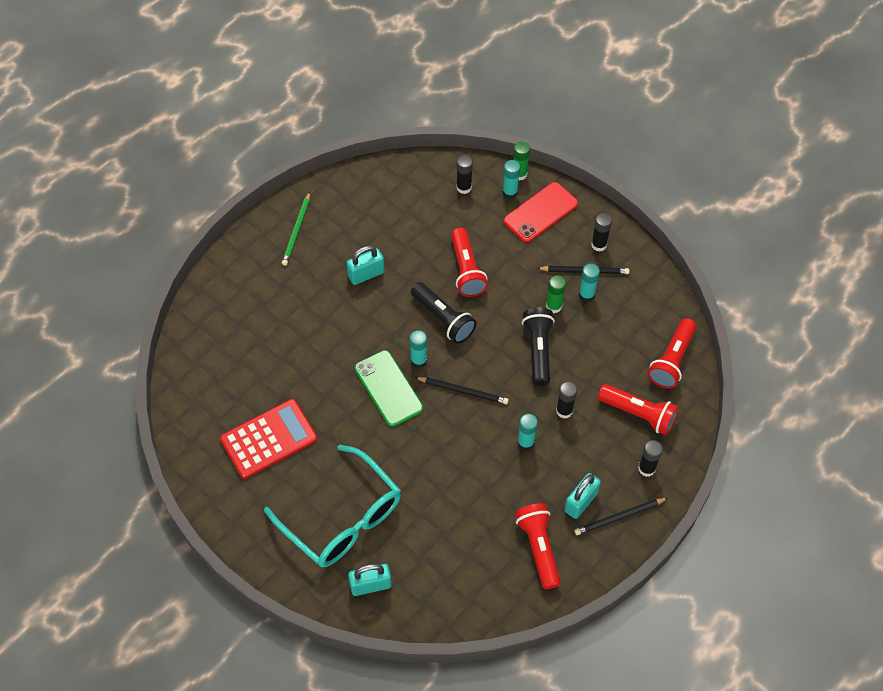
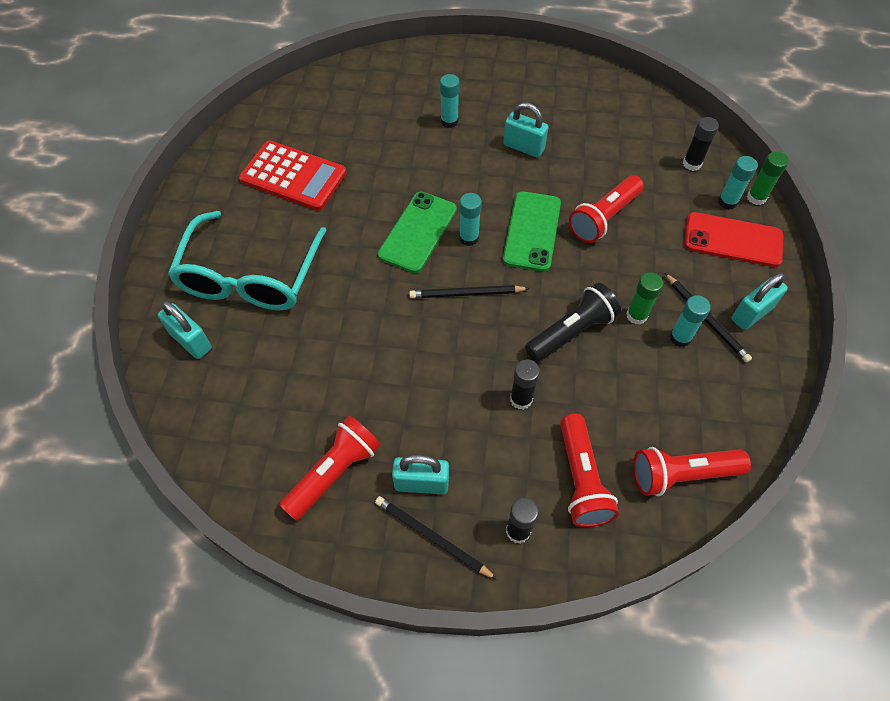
camera: 55 degrees right, 0 degrees up
green pencil [282,192,310,266] -> none
black flashlight [411,282,476,344] -> green phone [503,191,561,272]
black pencil [415,377,509,404] -> black pencil turned 105 degrees clockwise [409,285,530,298]
turquoise glue stick [517,414,538,451] -> turquoise glue stick moved to [440,74,460,128]
black glue stick [591,213,612,252] -> turquoise padlock [731,273,788,330]

